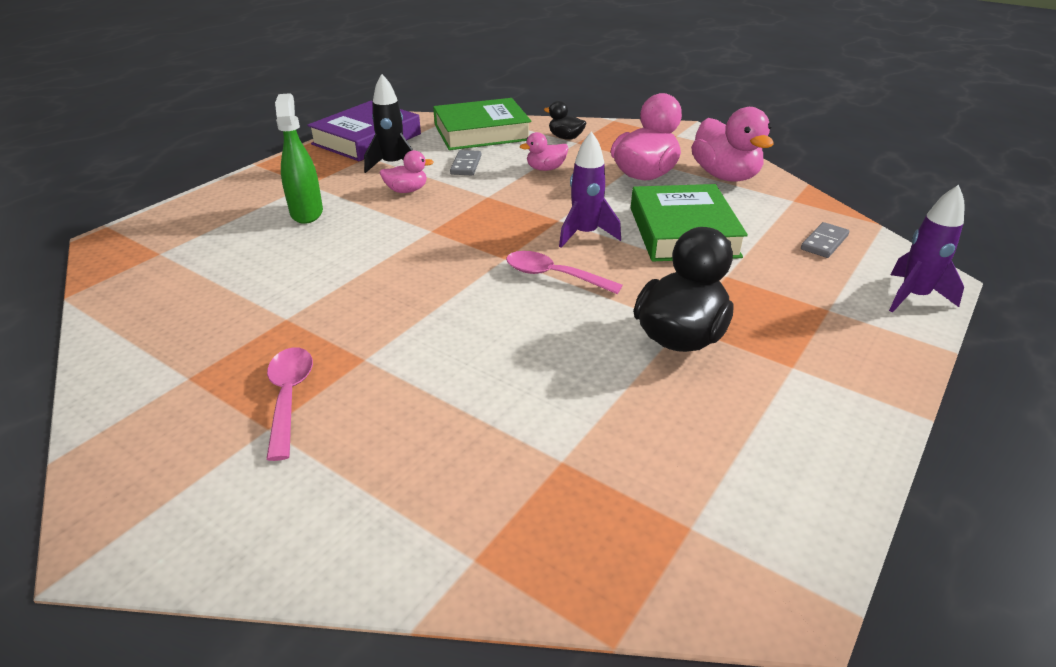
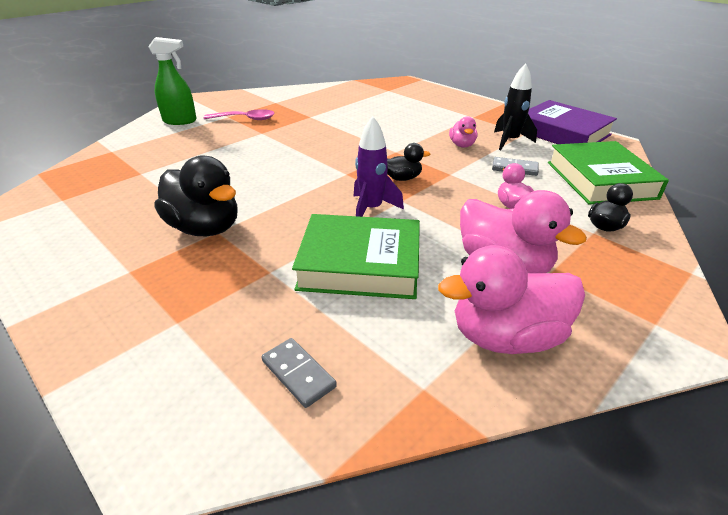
camera: 100 degrees right, 0 degrees up
green spray bottle [275,93,323,224] -> green spray bottle moved to [148,37,197,125]
pink spoon [506,251,623,294] -> none
purple rocket [889,185,964,312] -> none
none -> black duck [387,143,431,181]

